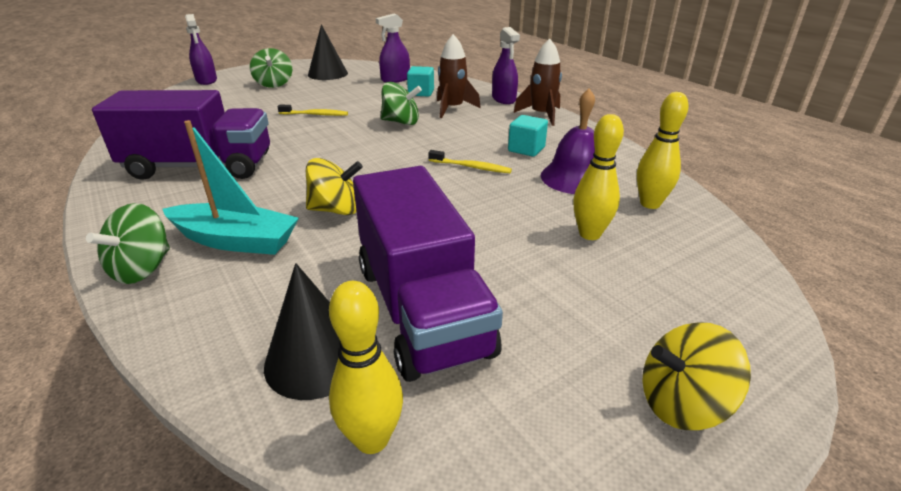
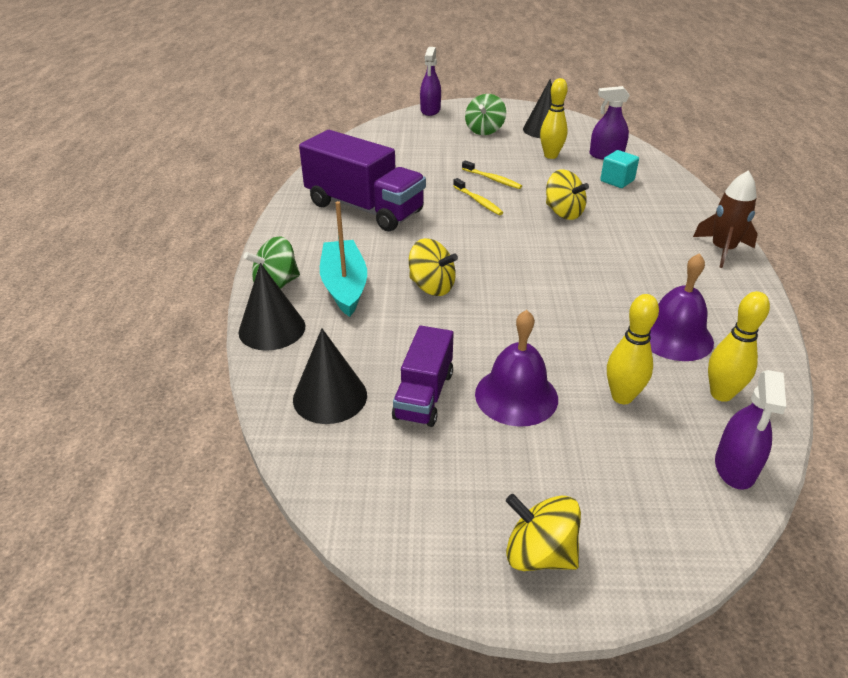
camera: 35 degrees right, 5 degrees up
turquoise boat [162,120,299,255] -> turquoise boat turned 150 degrees counterclockwise [320,201,367,317]
yellow bowling pin [329,281,403,454] -> yellow bowling pin moved to [540,78,568,159]
purple truck [353,166,503,382] -> purple truck [392,326,454,427], size x0.57
green spinning top [381,82,422,125] -> yellow spinning top [546,170,589,220]
yellow toothbrush [428,150,512,173] -> yellow toothbrush moved to [453,178,504,215]
brown rocket [437,34,481,118] -> none
purple spray bottle [492,27,520,104] -> purple spray bottle moved to [715,370,786,490]
turquoise cube [508,115,548,157] -> none
none -> black cone [239,263,305,351]
none -> purple bell [475,310,558,427]

